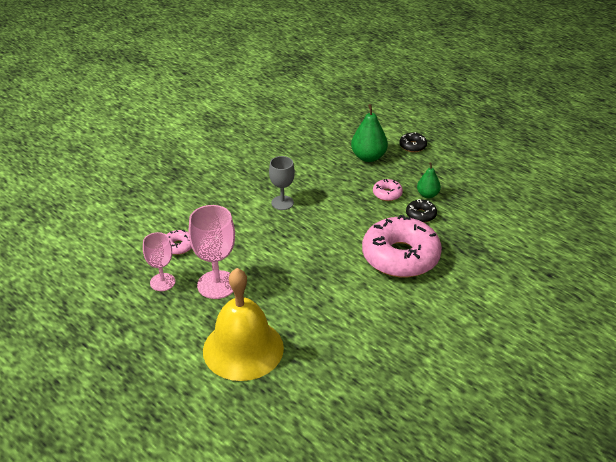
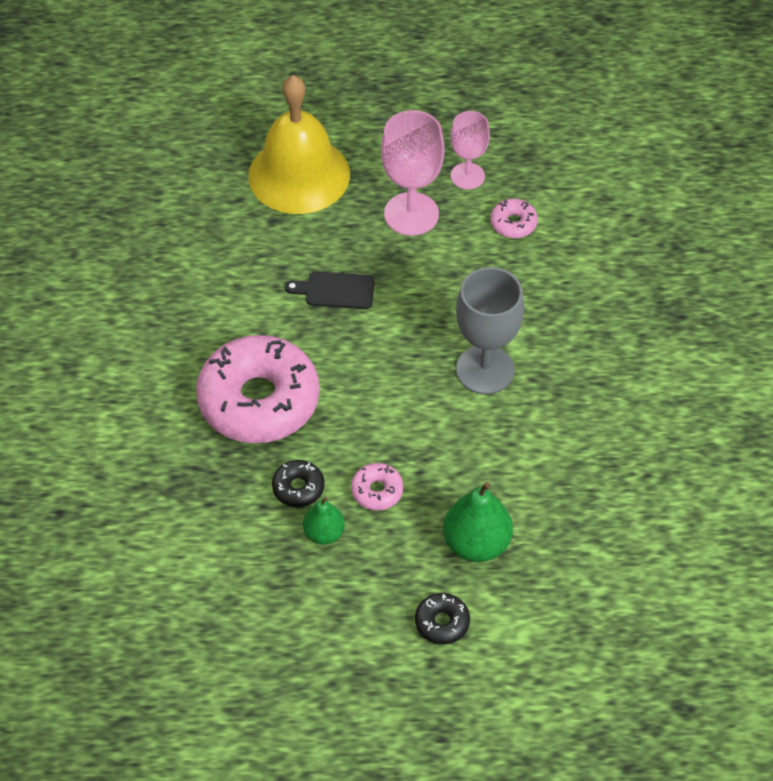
camera: 135 degrees right, 15 degrees up
grey goblet [269,156,295,210] -> grey goblet [456,267,524,394], size x1.57
none -> black cutting board [285,272,374,309]

